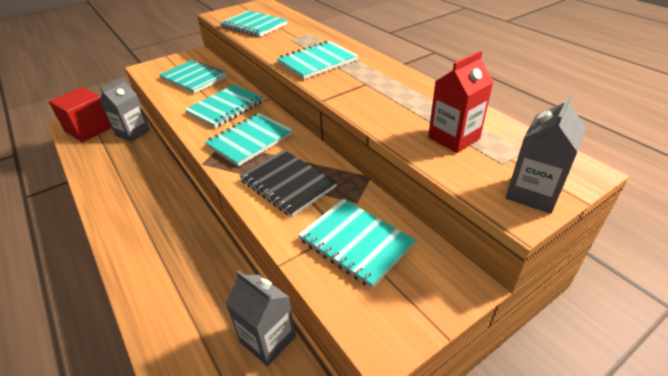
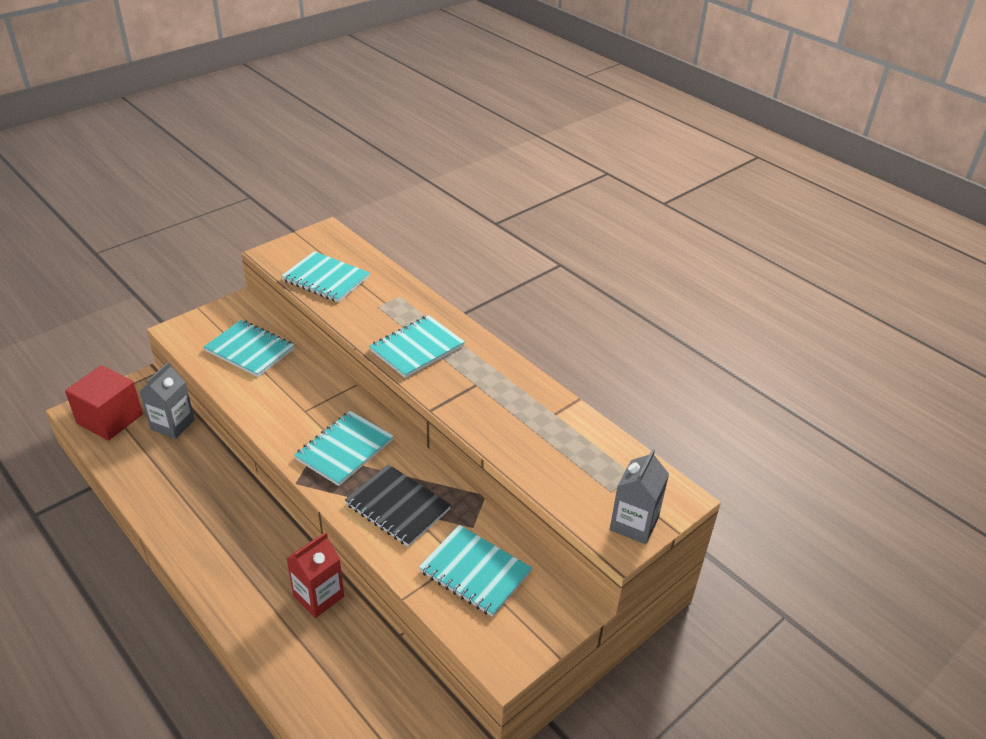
camera: 10 degrees left, 0 degrees up
turquoise notebook [184,85,263,128] -> none
grey carton [226,270,296,366] -> none
red carton [428,51,493,153] -> red carton moved to [286,532,344,618]

